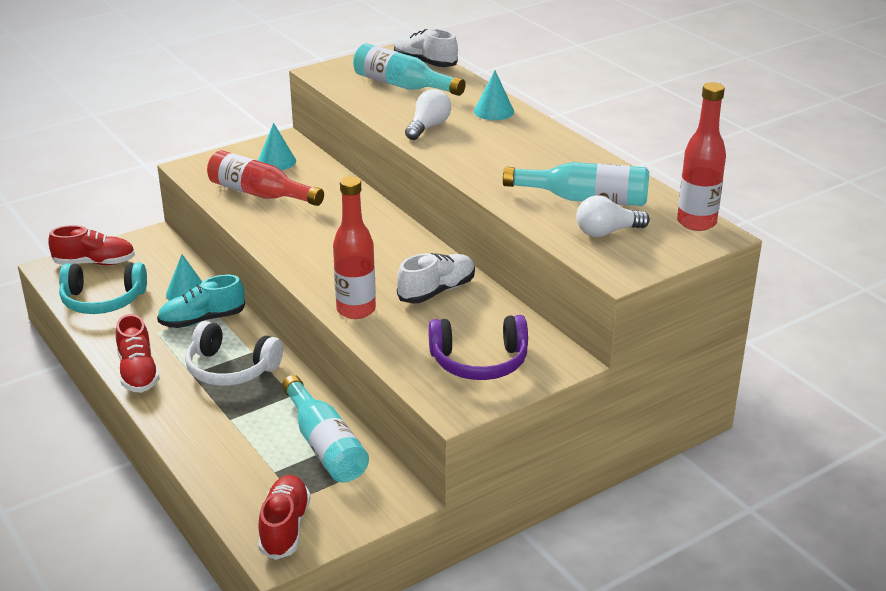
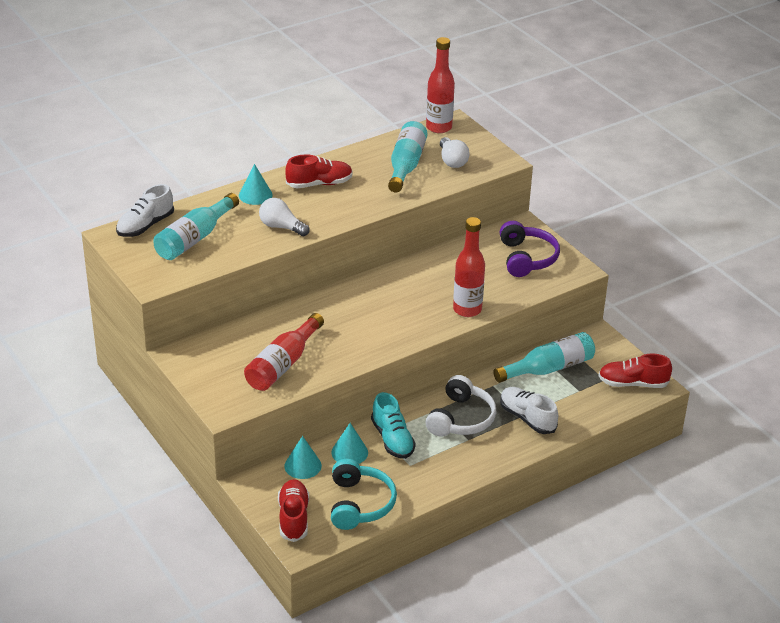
camera: 90 degrees left, 5 degrees up
red shoe [116,314,160,393] -> red shoe moved to [285,154,353,188]
turquoise cone [258,123,296,170] -> turquoise cone moved to [284,436,322,479]
white shoe [397,253,475,303] -> white shoe moved to [500,387,558,434]

